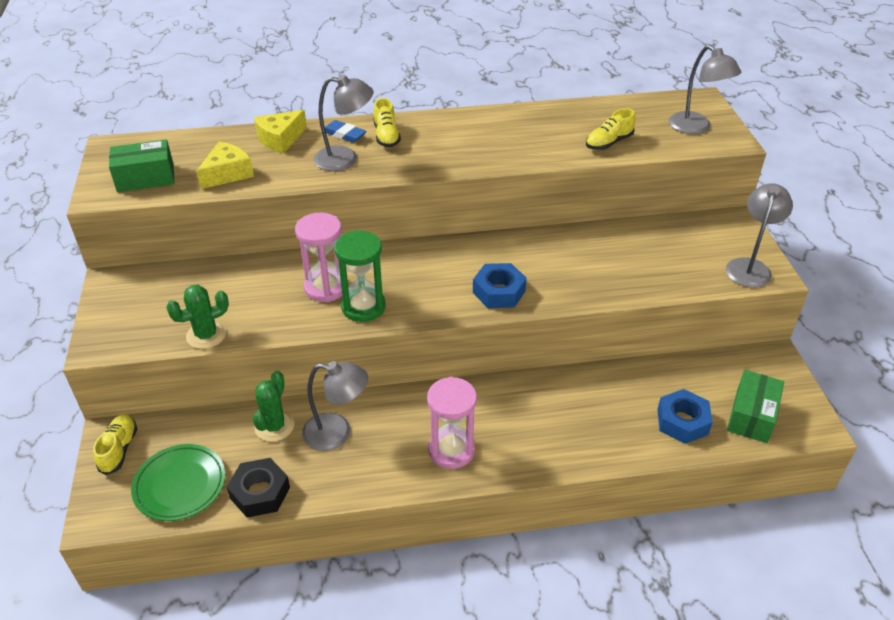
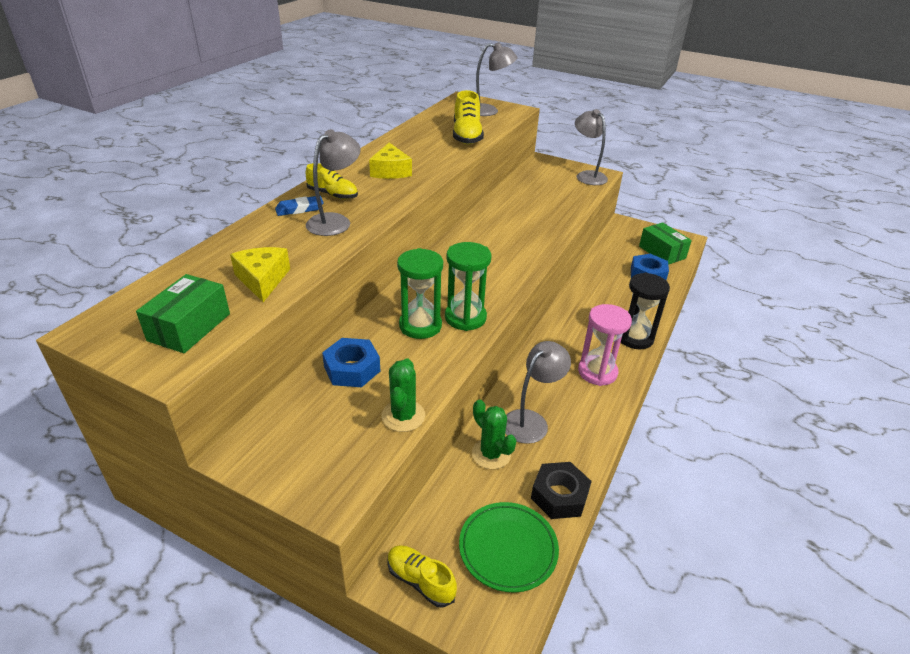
camera: 55 degrees left, 5 degrees down
yellow cheese [254,110,307,154] -> yellow cheese moved to [369,143,412,179]
pink hourglass [295,213,342,302] -> green hourglass [397,248,443,339]
blue nut [473,263,527,308] -> blue nut moved to [322,338,380,387]
yellow shoe [586,109,635,150] -> yellow shoe [453,90,484,145], size x1.56
none -> black hourglass [621,273,670,349]

